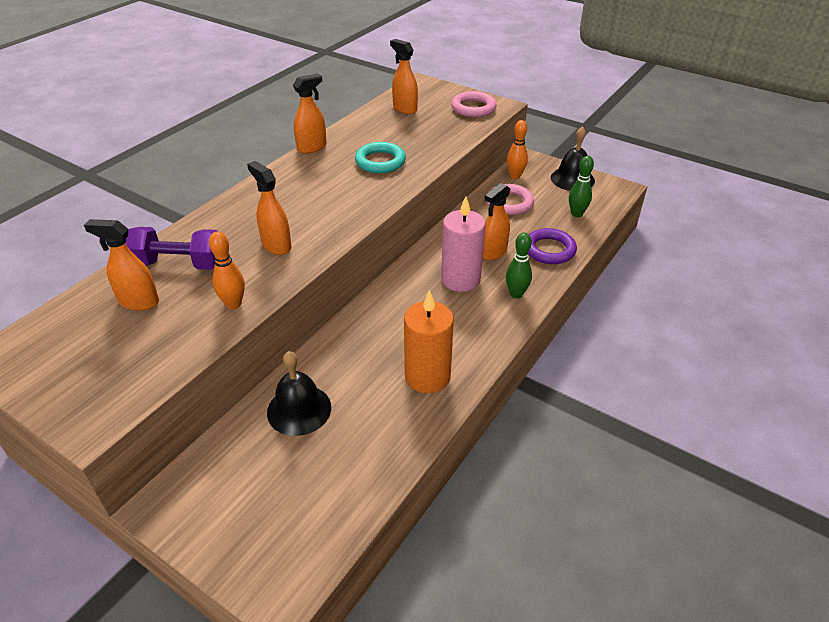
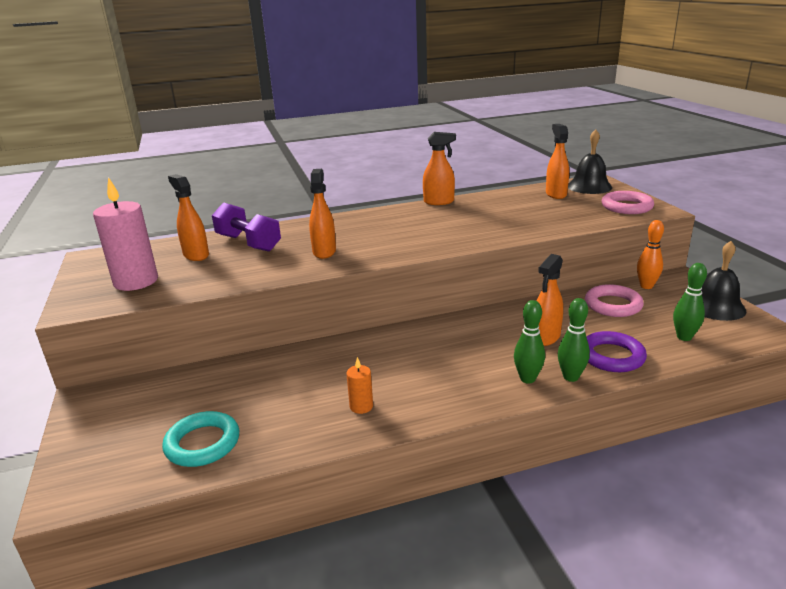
camera: 40 degrees right, 15 degrees down
orange bowling pin [209,231,245,309] -> none
black bell [267,351,331,436] -> black bell moved to [568,129,612,194]
turquoise ring [355,142,406,173] -> turquoise ring moved to [162,411,239,467]
orange candle [404,290,454,394] -> orange candle [346,357,373,414], size x0.47
pink candle [441,197,486,292] -> pink candle moved to [93,177,158,291]
orange spray bottle [483,183,511,260] -> orange spray bottle turned 45 degrees counterclockwise [537,254,563,346]
none -> green bowling pin [558,298,590,382]

